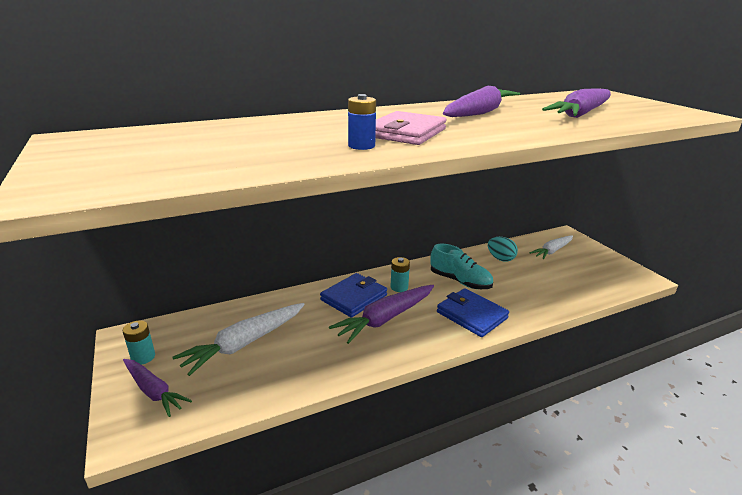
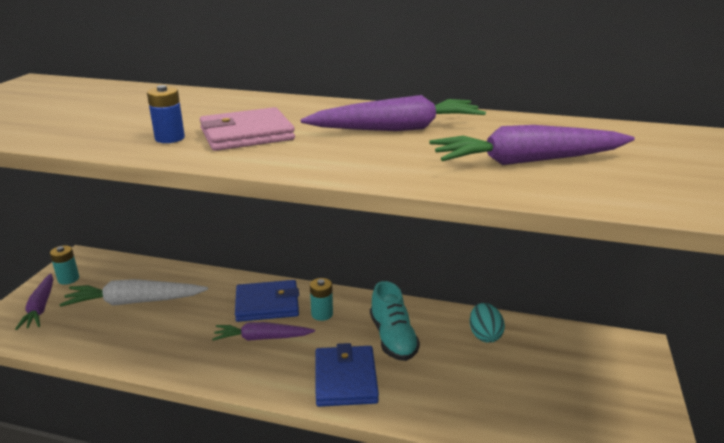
camera: 40 degrees right, 0 degrees up
purple carrot [329,285,434,344] -> purple carrot [212,322,315,341], size x0.66
white carrot [530,235,573,259] -> none

